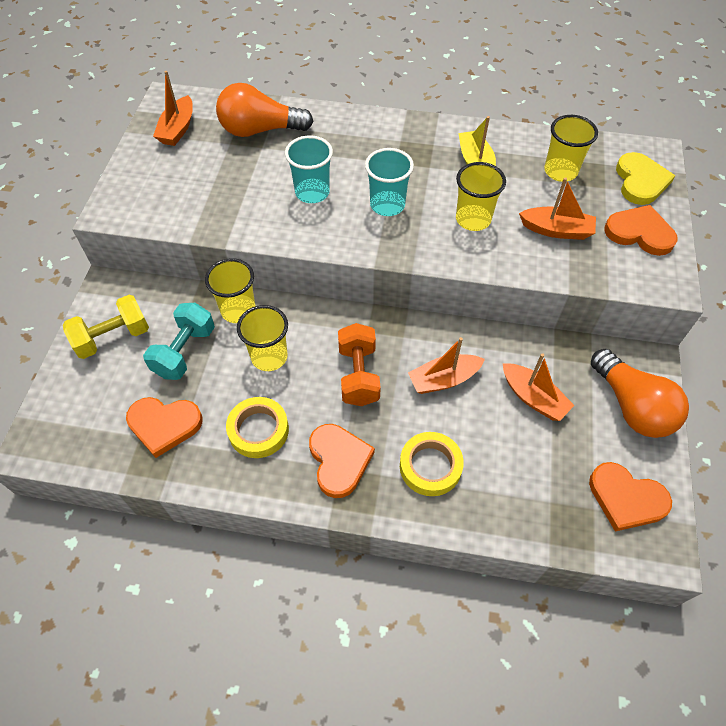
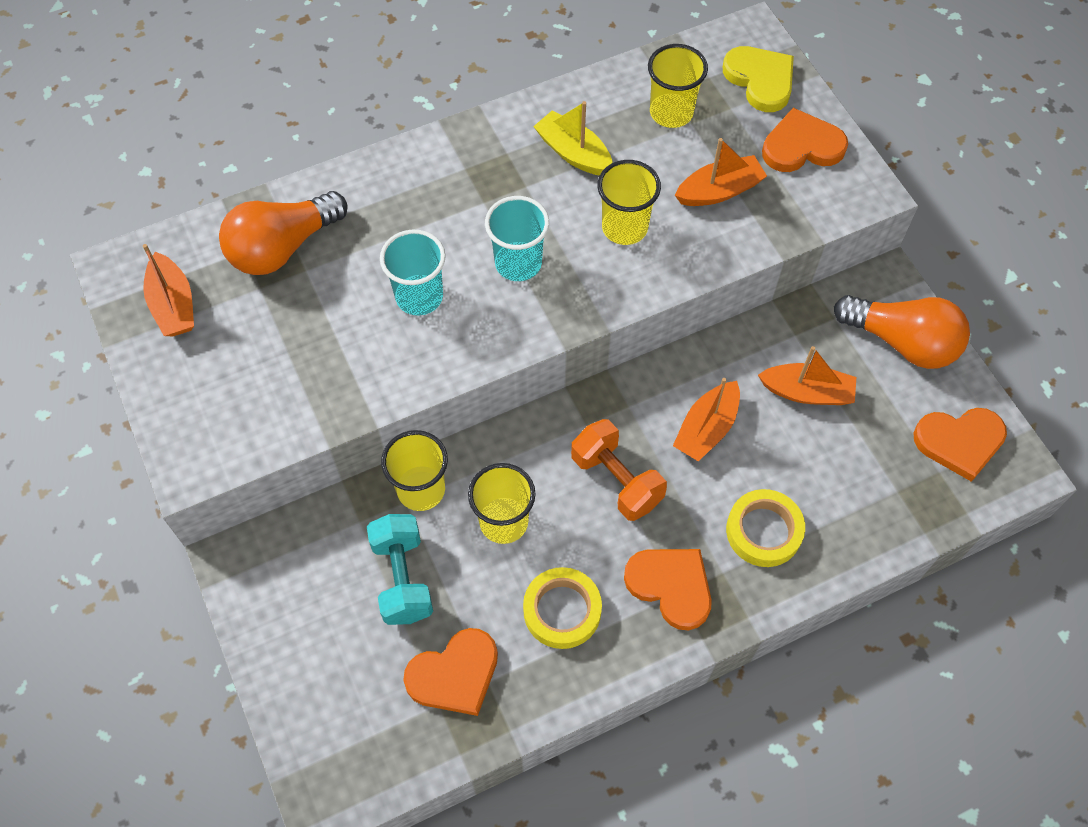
camera: 35 degrees left, 5 degrees up
yellow dumbbell [63,295,149,359] -> none

